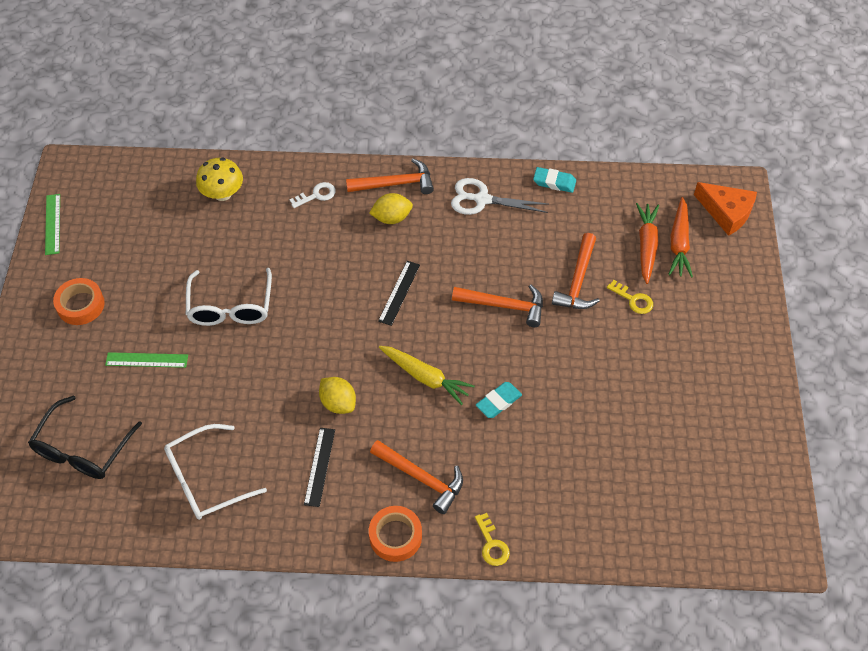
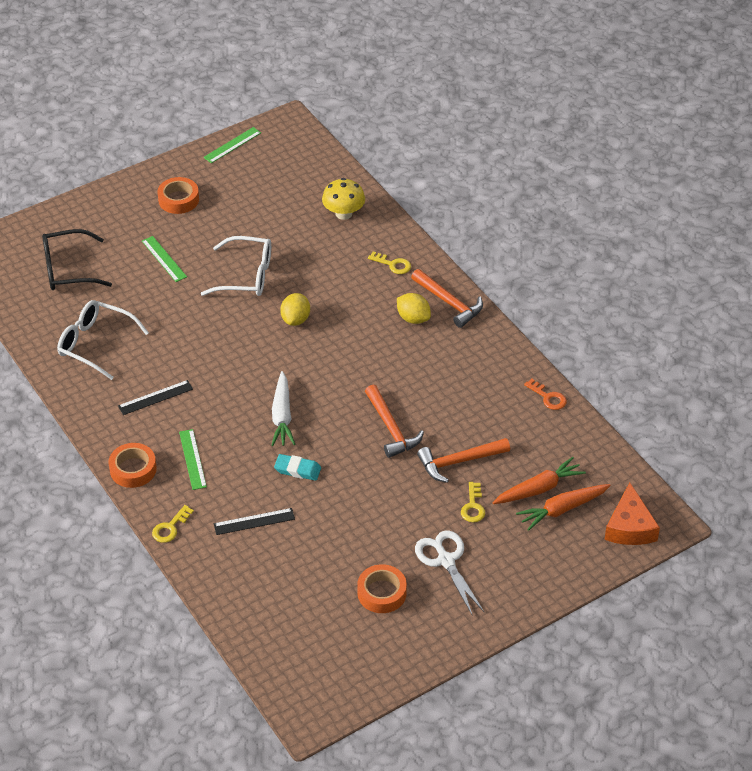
camera: 55 degrees right, 10 degrees down
white glasses [186,268,272,326] -> white glasses turned 135 degrees counterclockwise [201,236,271,296]
white key [290,182,336,208] -> yellow key [368,251,411,274]
yellow lemon [319,377,356,414] -> yellow lemon moved to [280,293,310,326]
orange hammer [370,440,463,514] -> green ruler [179,429,207,490]
black ruler [378,261,420,326] -> black ruler moved to [214,508,295,535]
yellow carrot [379,346,475,405] -> white carrot [271,371,296,446]
white scissors [451,178,549,215] -> white scissors moved to [415,530,485,616]
turquoise eraser [533,167,576,193] -> orange key [524,379,567,410]
none -> orange tape [357,564,407,613]

